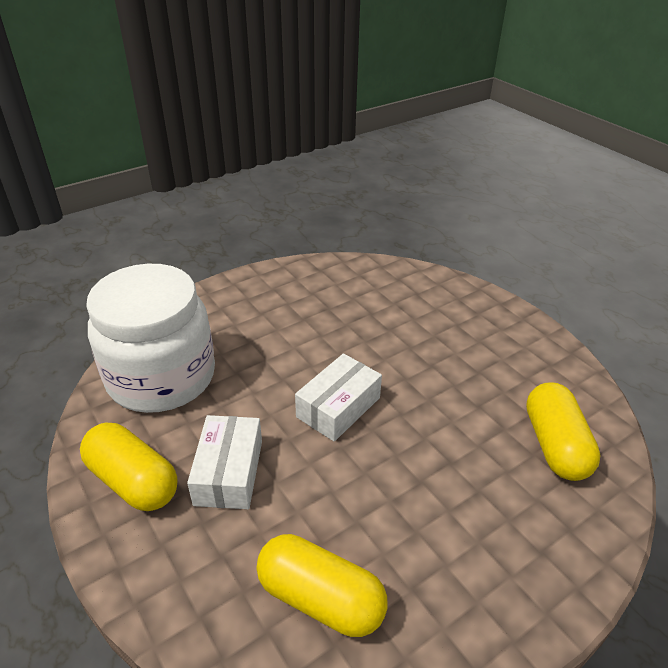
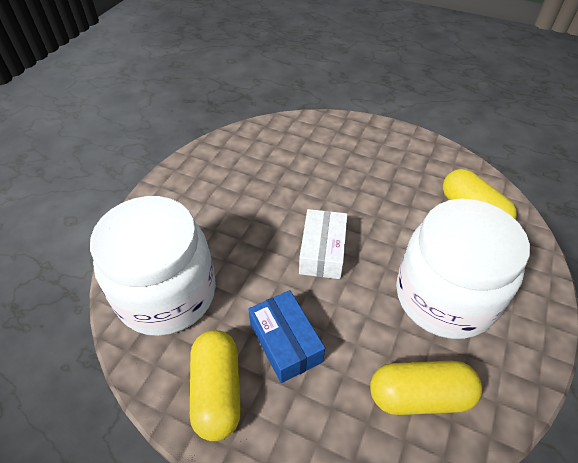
camera: 30 degrees left, 10 degrees up
yellow capsule [80,423,178,511] -> yellow capsule turned 75 degrees clockwise [190,330,241,441]
white box [187,415,262,509] -> blue box [248,290,325,383]
none -> white jar [396,199,530,339]

